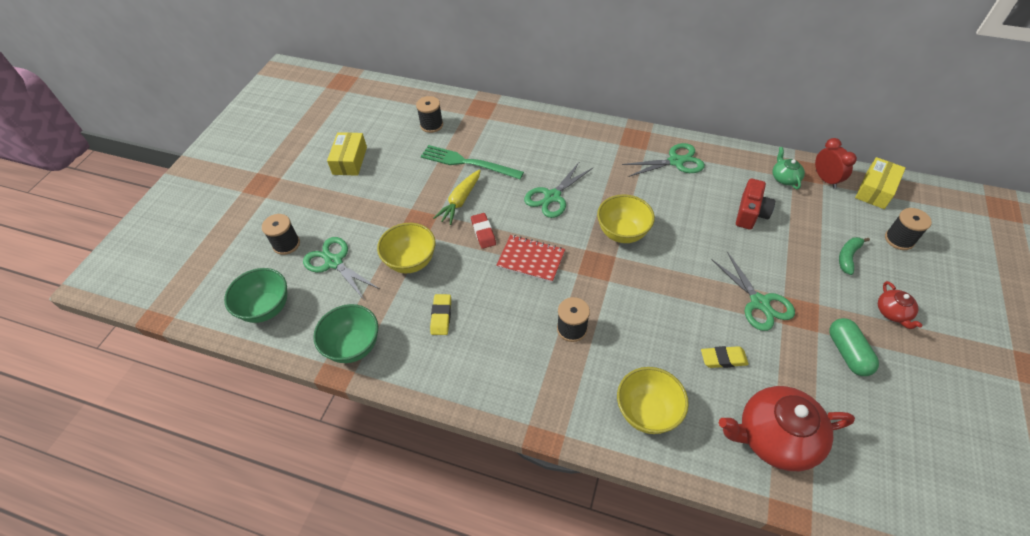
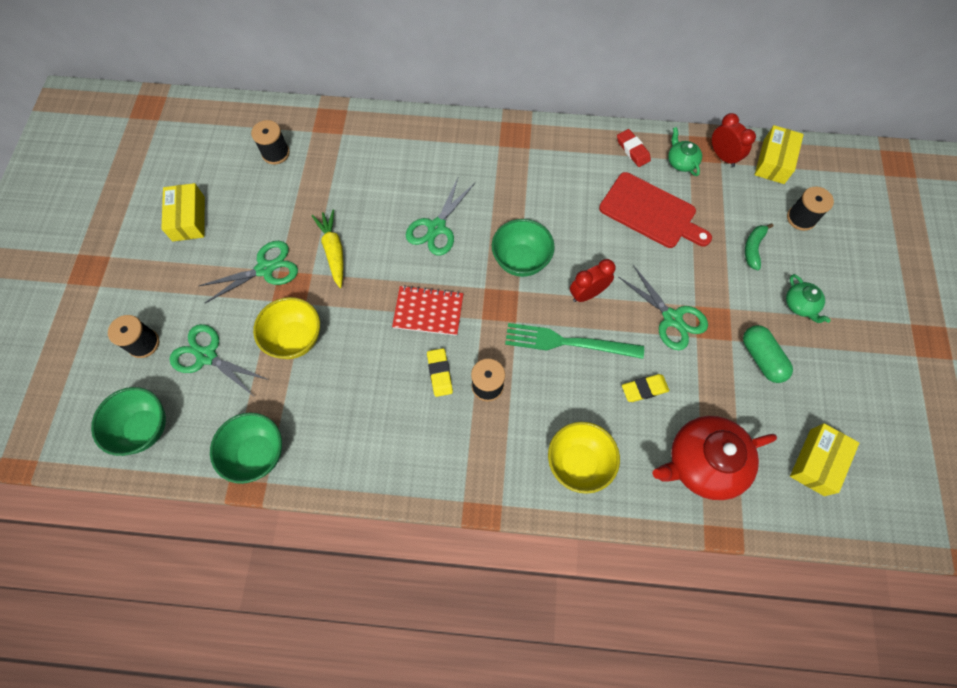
camera: 15 degrees left, 15 degrees up
green fork [421,145,524,179] -> green fork moved to [505,323,644,359]
yellow eraser [430,294,451,335] -> yellow eraser moved to [427,348,453,397]
yellow carrot [433,170,481,225] -> yellow carrot turned 150 degrees clockwise [312,210,344,288]
red eraser [471,213,496,249] -> red eraser moved to [617,129,651,167]
yellow bowl [597,194,655,243] -> green bowl [492,219,555,277]
green scissors [622,143,705,177] -> green scissors moved to [199,241,298,303]
red camera [736,179,775,230] -> red cutting board [599,172,712,248]
red teapot [878,281,923,329] -> green teapot [786,274,831,323]
none -> red clock [570,259,616,302]
none -> yellow box [790,423,859,496]

